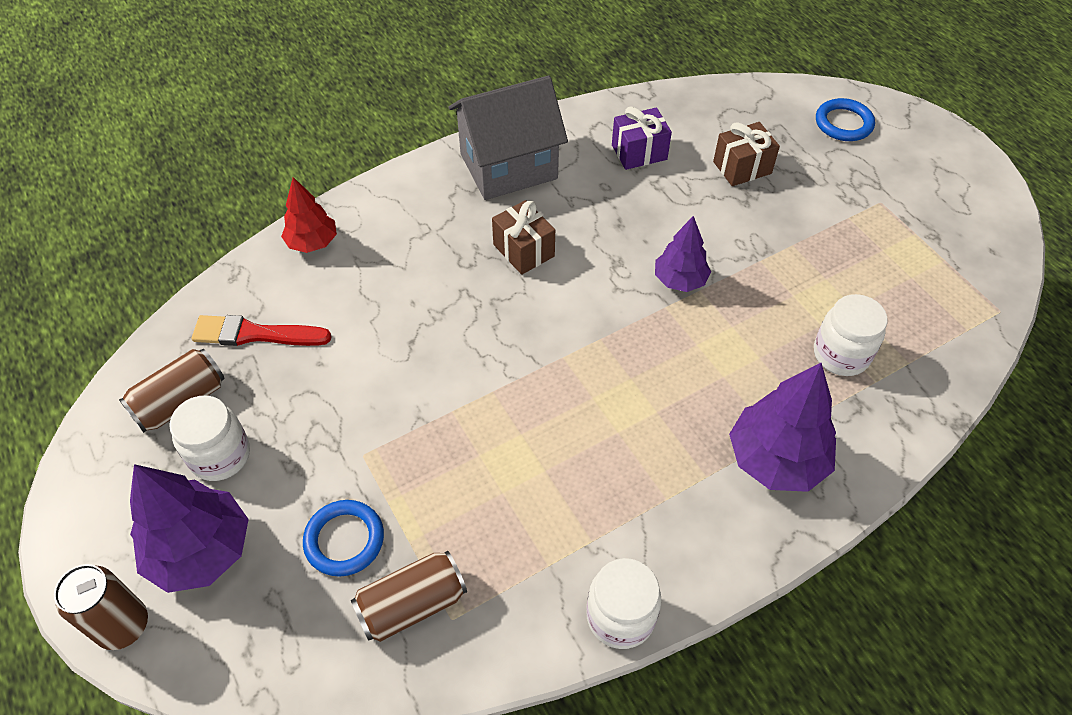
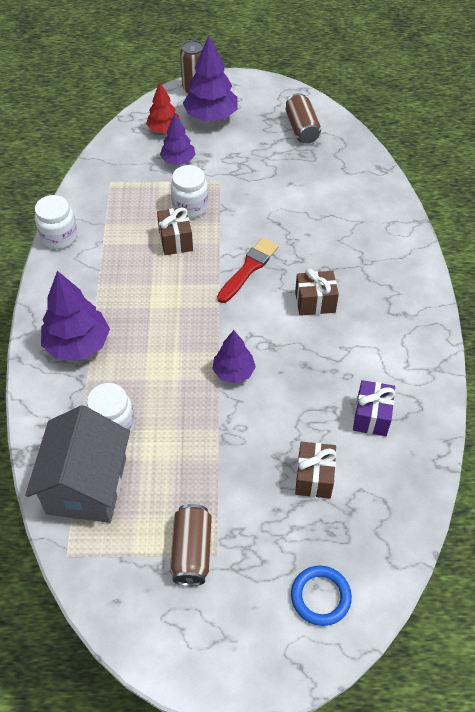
camera: 120 degrees right, 0 degrees up
white jar [169,395,250,481] -> white jar moved to [170,165,208,218]
red brush [192,315,332,346] -> red brush moved to [217,237,279,303]
red tree [281,177,337,253] -> red tree moved to [146,82,180,133]
blue ring [303,500,384,577] -> purple tree [160,113,196,165]
brown can [351,551,467,642] -> brown can moved to [170,504,212,586]
grey house [449,76,568,200] -> grey house moved to [25,405,130,523]
none -> brown gift [157,207,193,255]

